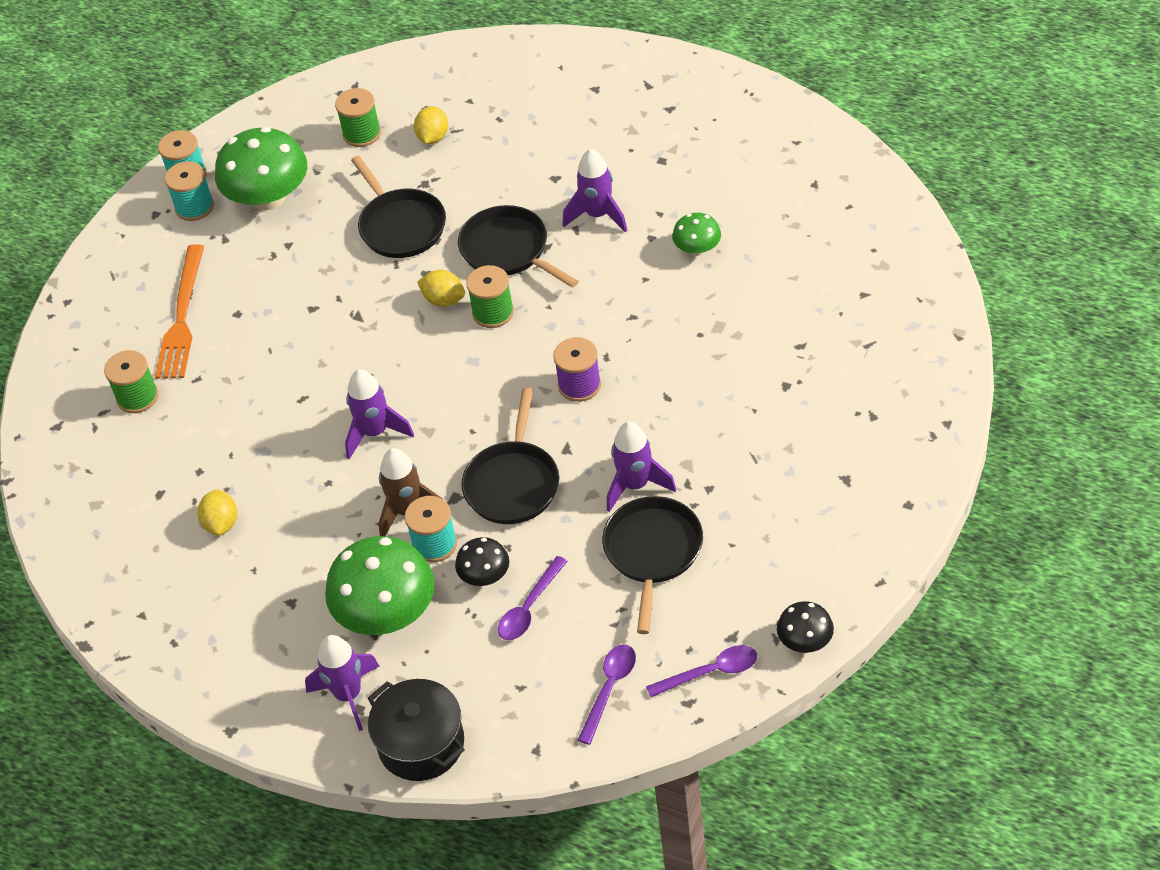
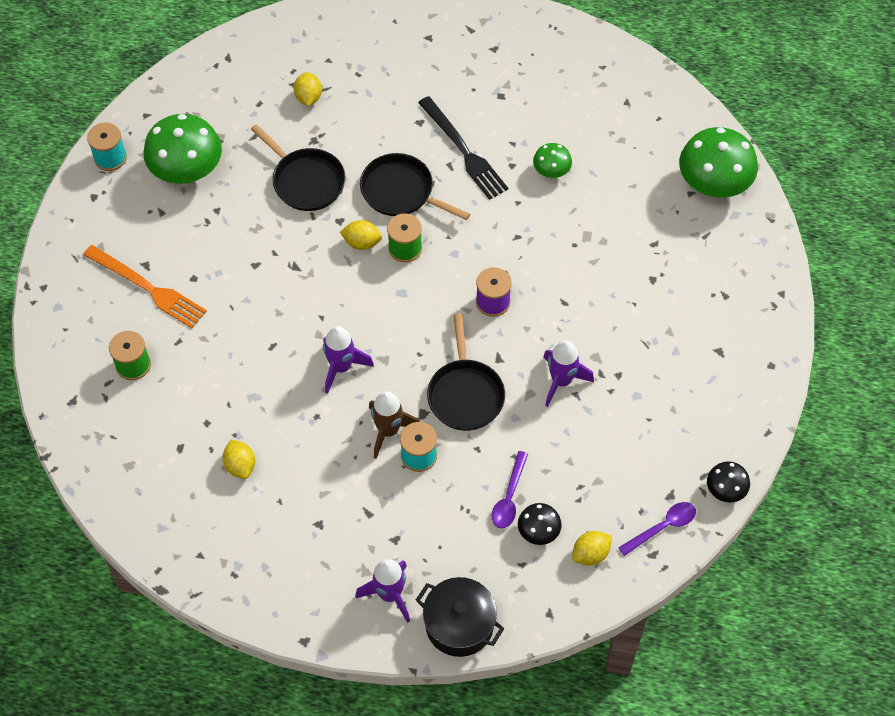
camera: 20 degrees left, 10 degrees up
orange fork [155,244,204,379] -> orange fork turned 45 degrees counterclockwise [83,245,207,328]
turquoise spool [165,161,214,221] -> none
green mushroom [325,536,435,635] -> green mushroom moved to [679,127,758,198]
green spool [335,88,381,147] -> none
black mushroom [455,537,509,586] -> black mushroom moved to [518,503,562,545]
purple rocket [563,149,628,232] -> black fork [418,96,508,200]
purple spoon [578,645,636,745] -> yellow lemon [572,531,612,565]
black pan [602,496,703,634] -> none

